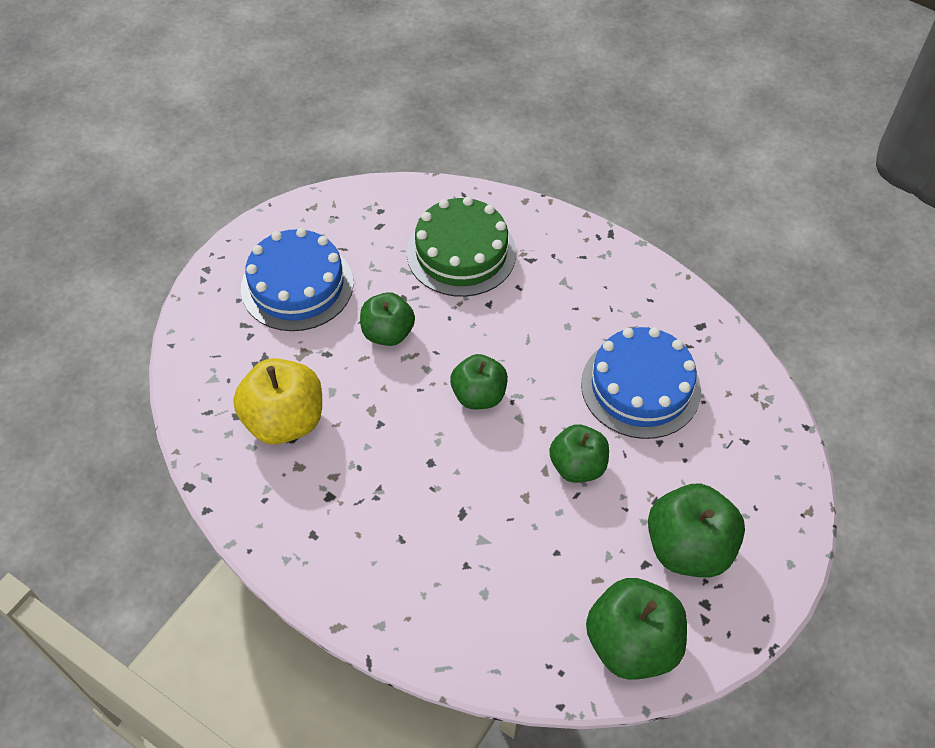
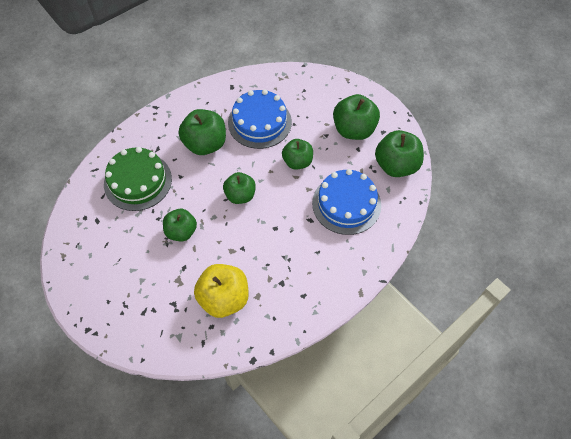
camera: 75 degrees left, 5 degrees up
blue cake [241,228,353,331] -> blue cake moved to [312,169,381,235]
none -> green apple [179,109,226,155]

